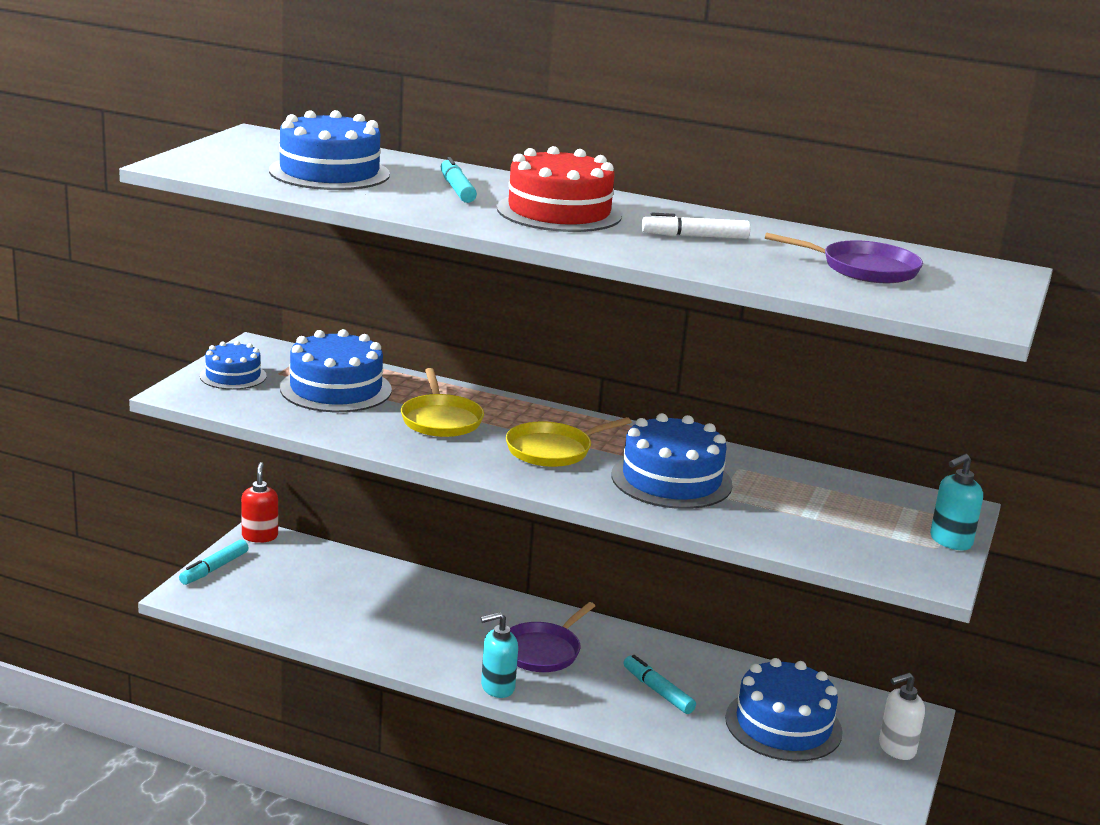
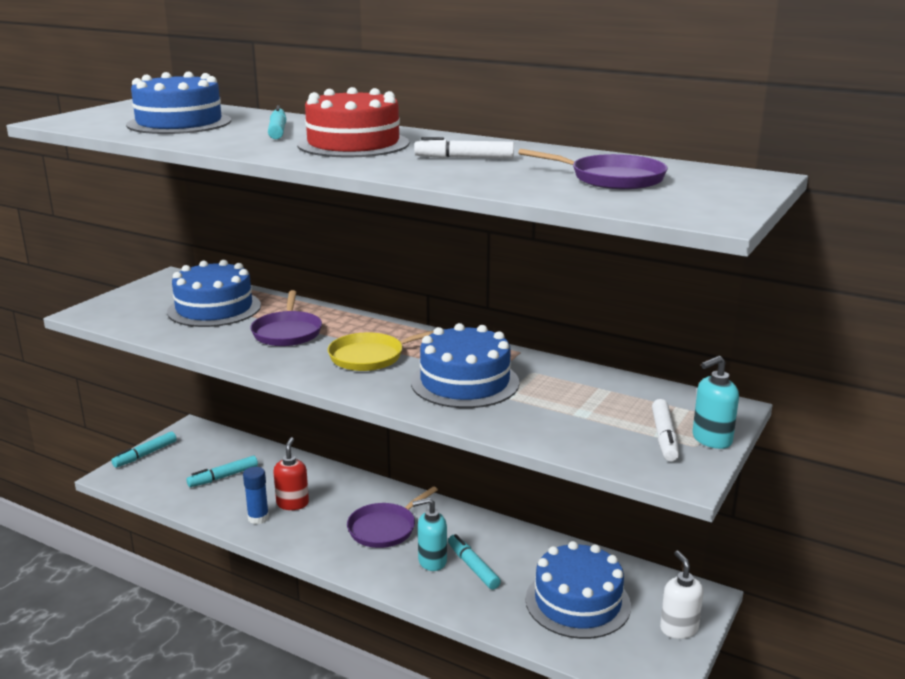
camera: 10 degrees right, 0 degrees up
blue cake [200,341,267,390] -> none
red soap dispenser [241,462,278,543] -> red soap dispenser moved to [274,437,309,510]
yellow pan [401,368,484,437] -> purple pan [250,290,322,346]
turquoise soap dispenser [481,612,518,698] -> turquoise soap dispenser moved to [412,498,447,571]
white soap dispenser [879,673,925,760] -> white soap dispenser turned 90 degrees clockwise [660,551,704,639]
none -> turquoise marker [186,455,258,487]
none -> blue glue stick [243,467,269,524]
none -> white marker [652,399,679,462]

